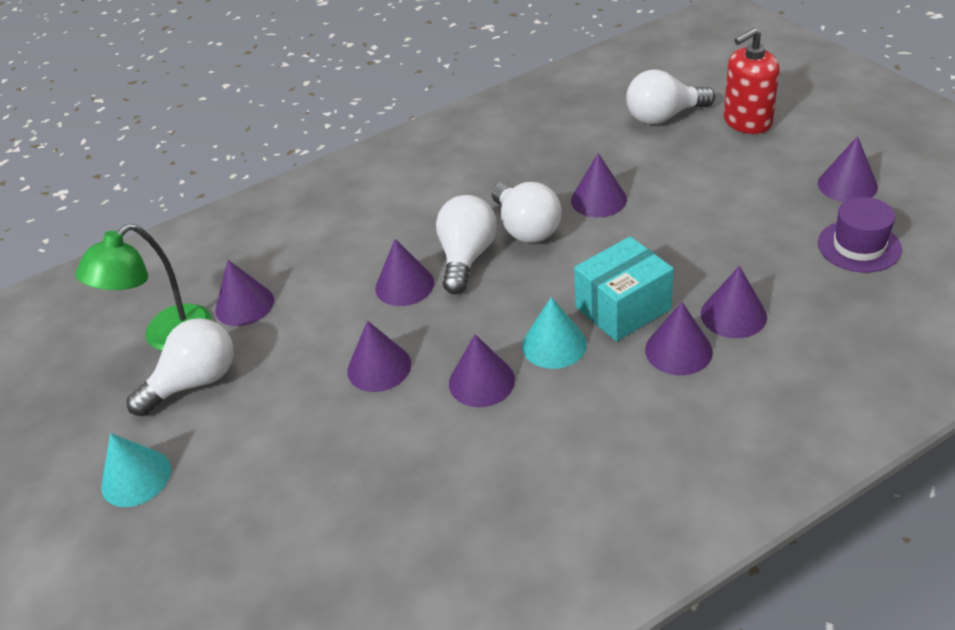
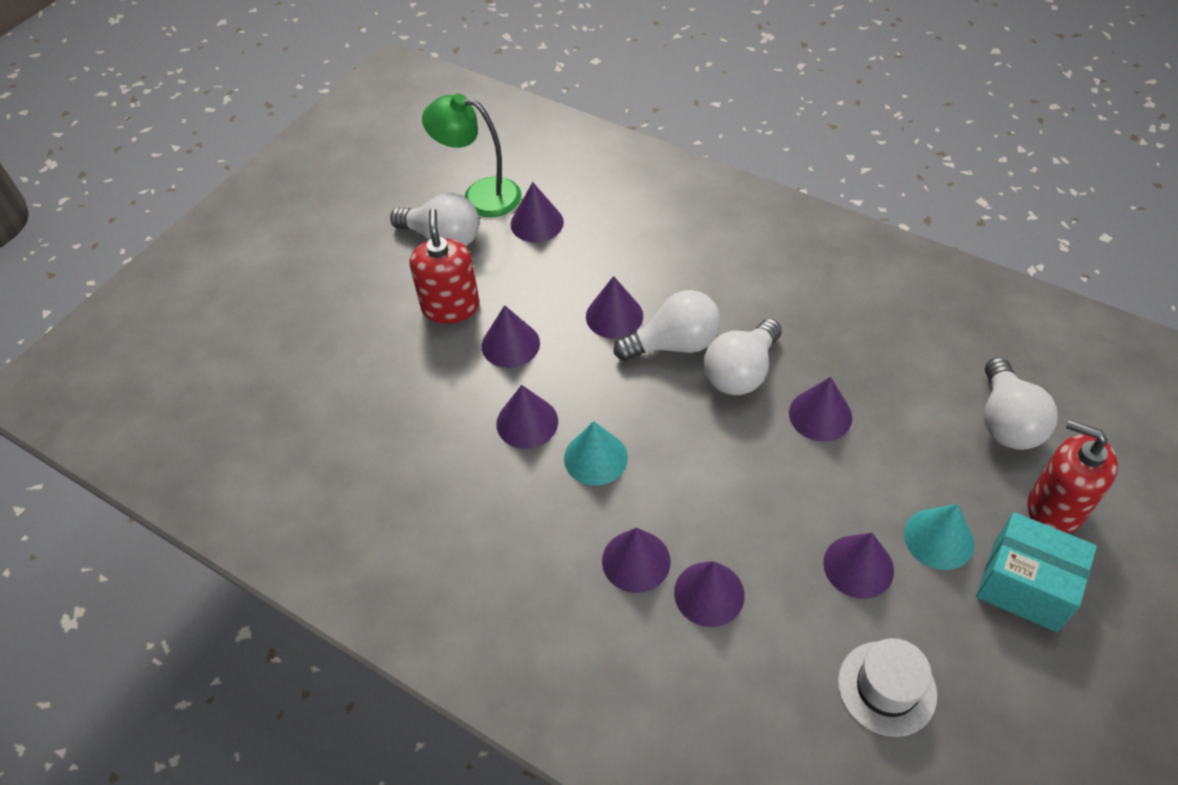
camera: 60 degrees right, 10 degrees up
turquoise cone [101,433,171,507] -> turquoise cone moved to [904,504,974,570]
turquoise box [574,236,674,341] -> turquoise box moved to [976,512,1097,632]
white light bulb [626,69,715,124] -> white light bulb turned 135 degrees counterclockwise [984,357,1058,450]
purple cone [818,136,878,202] -> purple cone moved to [823,533,894,599]
purple hat [818,197,902,273] -> white hat [838,638,937,737]
none -> red soap dispenser [410,208,480,324]

